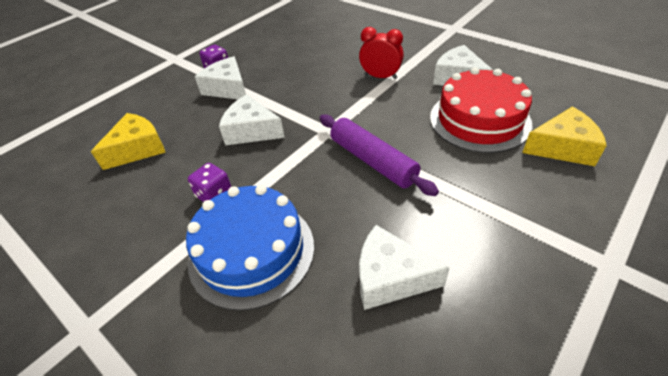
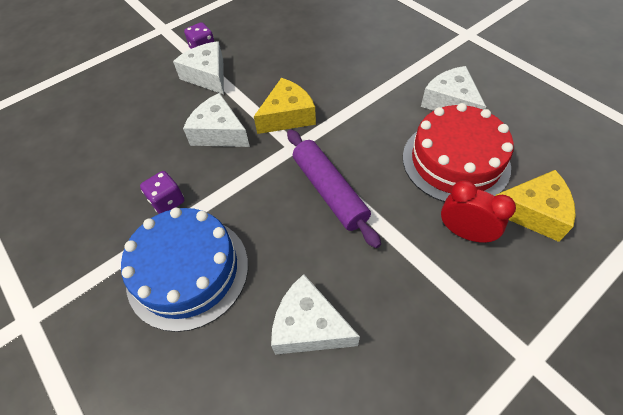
camera: 10 degrees right, 10 degrees up
yellow cheese [91,113,166,170] -> yellow cheese moved to [254,78,316,134]
red clock [359,27,404,79] -> red clock moved to [441,180,516,243]

